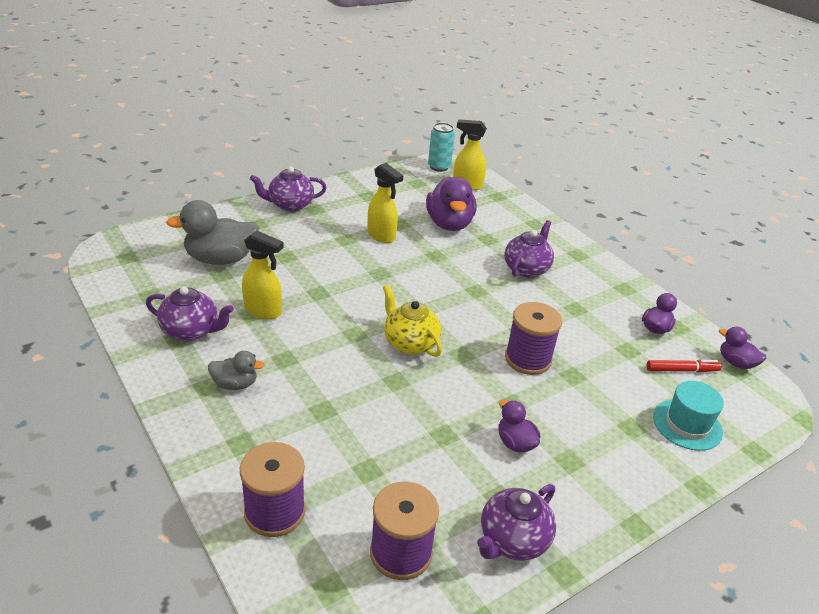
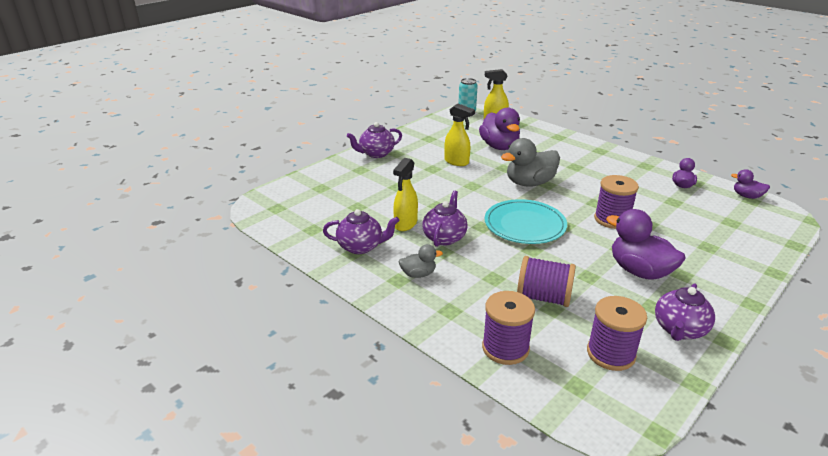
camera: 10 degrees left, 5 degrees down
grey duck [166,200,259,265] -> grey duck moved to [501,138,560,187]
yellow spray bottle [242,230,284,319] -> yellow spray bottle turned 105 degrees clockwise [393,158,418,231]
yellow teapot [383,285,442,357] -> turquoise plate [485,199,567,244]
purple duck [498,400,540,453] -> purple duck [606,209,686,280], size x1.89
purple teapot [504,220,554,278] -> purple teapot moved to [422,191,468,247]
red marker [646,360,722,372] -> none
turquoise hat [653,381,724,451] -> none
none -> purple spool [517,256,576,307]

